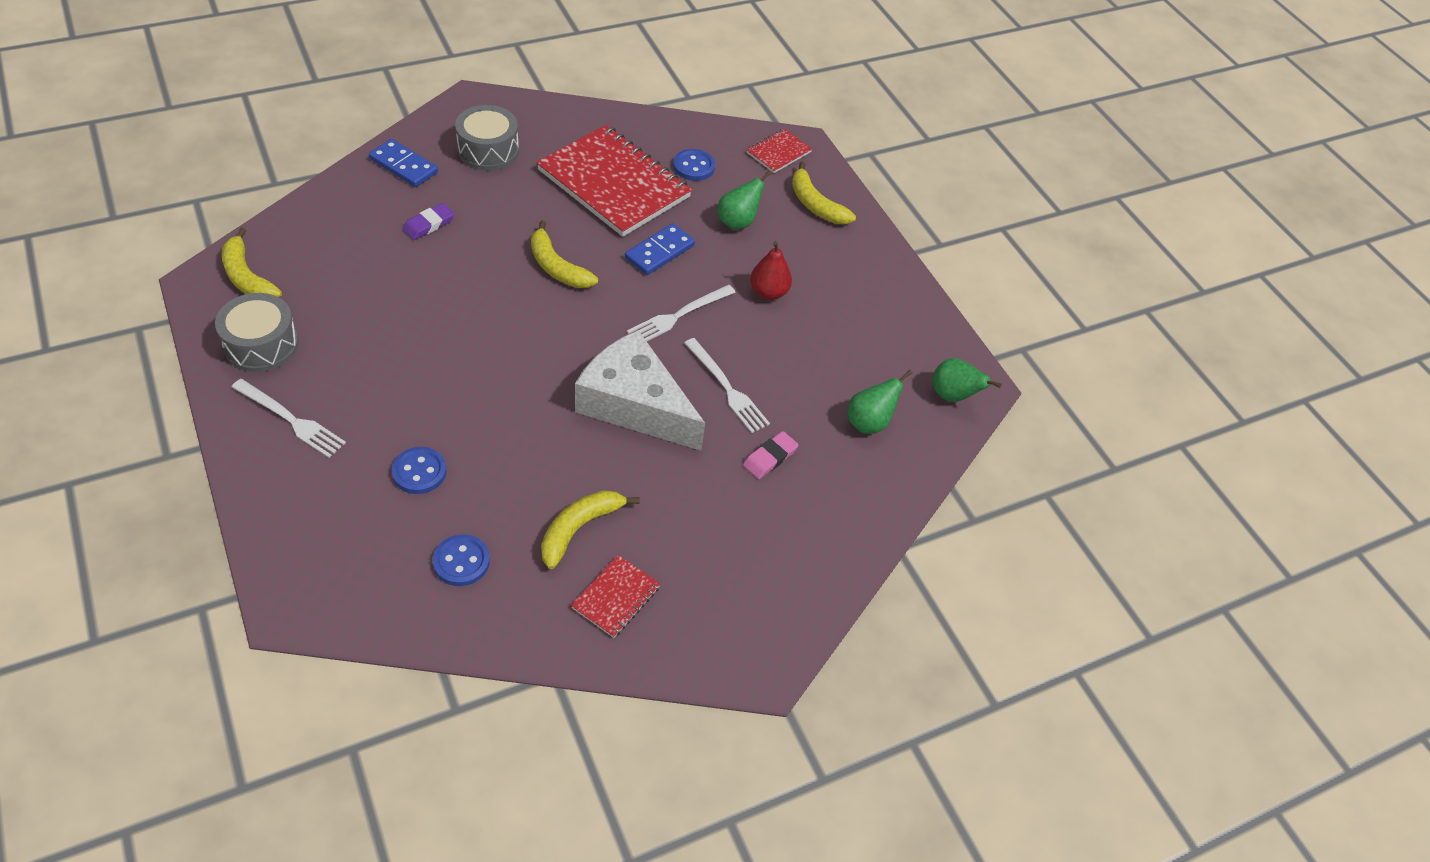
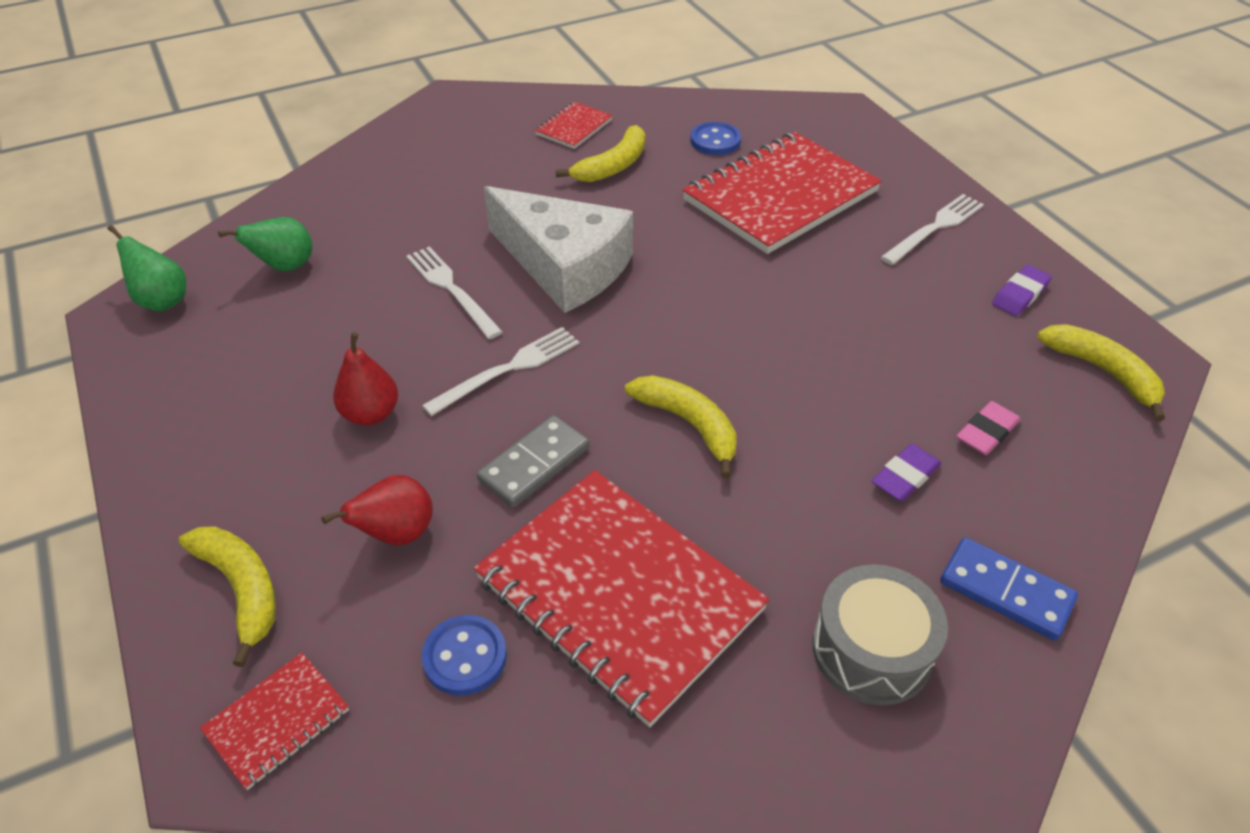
camera: 175 degrees left, 5 degrees down
grey drum [215,293,299,372] -> purple eraser [992,265,1052,316]
white fork [231,379,346,458] -> white fork turned 105 degrees clockwise [881,194,984,265]
blue button [392,447,446,494] -> red notebook [683,132,882,254]
blue domino [625,223,695,275] -> grey domino [477,415,589,508]
green pear [718,170,772,230] -> red pear [321,475,433,545]
pink eraser [743,431,799,479] -> pink eraser moved to [956,401,1021,455]

